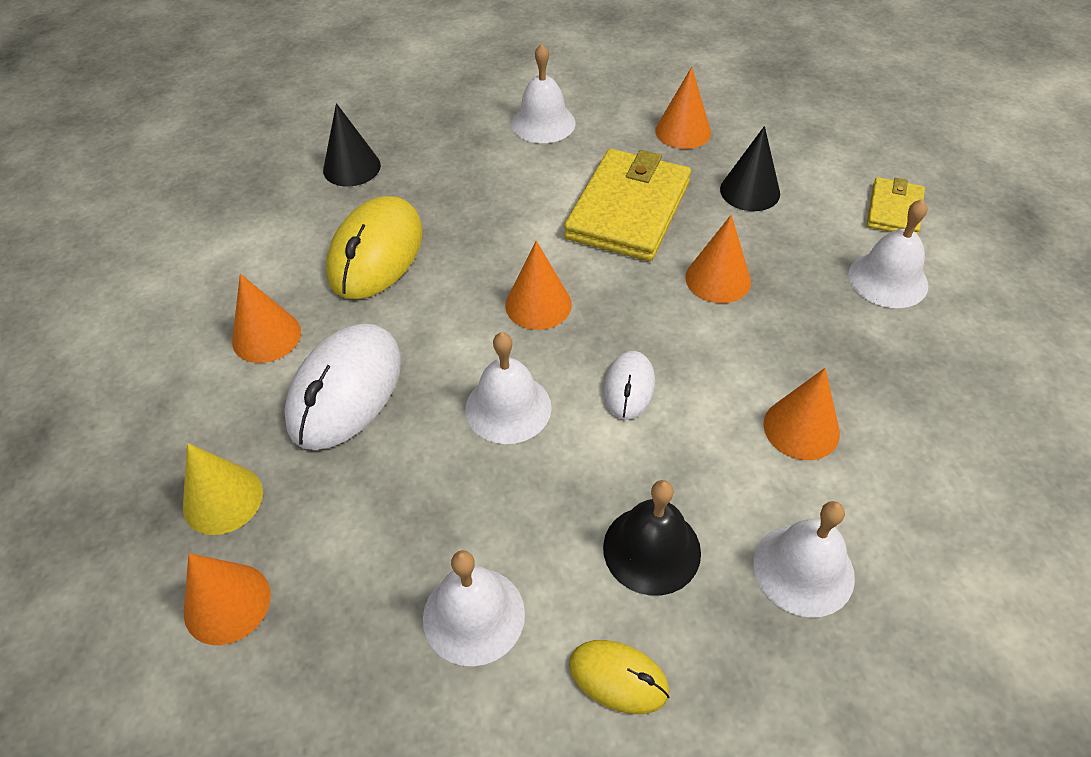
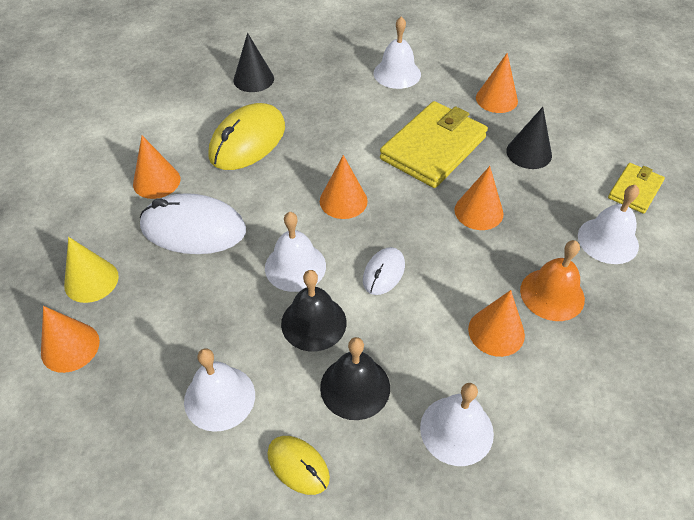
camera: 15 degrees right, 0 degrees up
white mouse [284,323,401,450] -> white mouse turned 60 degrees clockwise [140,193,246,254]
none -> black bell [281,270,346,351]
none -> orange bell [520,240,585,321]

